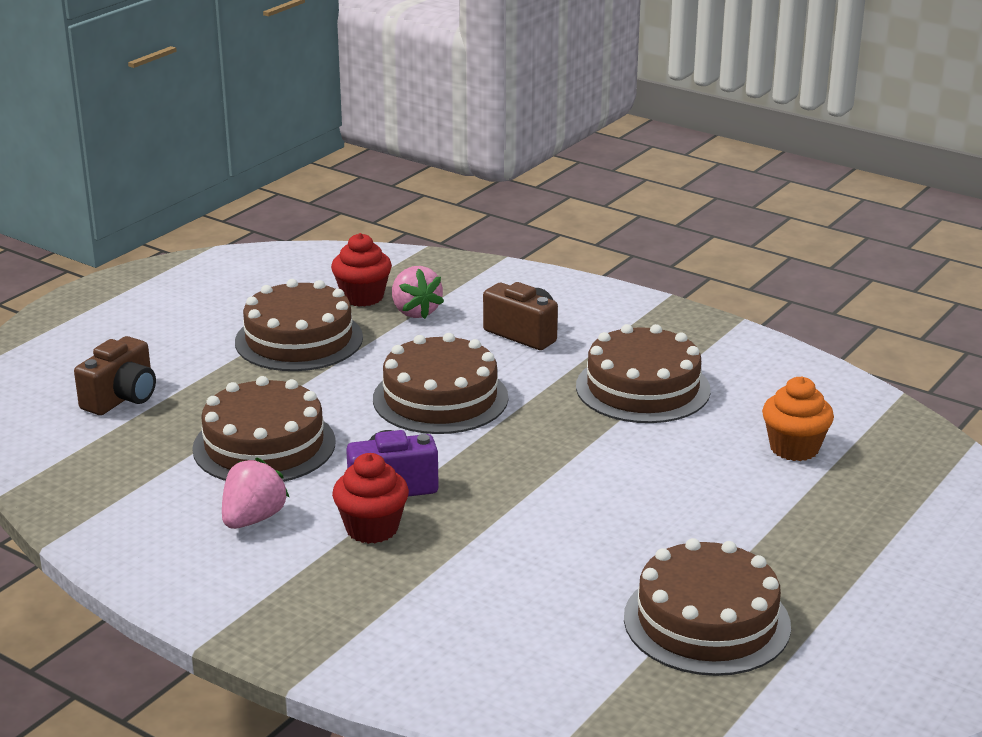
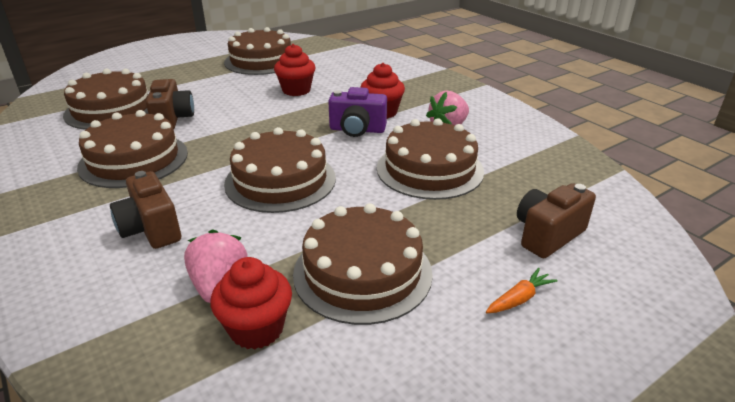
camera: 160 degrees left, 5 degrees up
orange cupcake [762,377,834,461] -> brown cake [63,69,149,130]
none -> brown camera [146,79,194,129]
none -> red cupcake [274,44,315,96]
none -> orange carrot [486,268,558,313]

